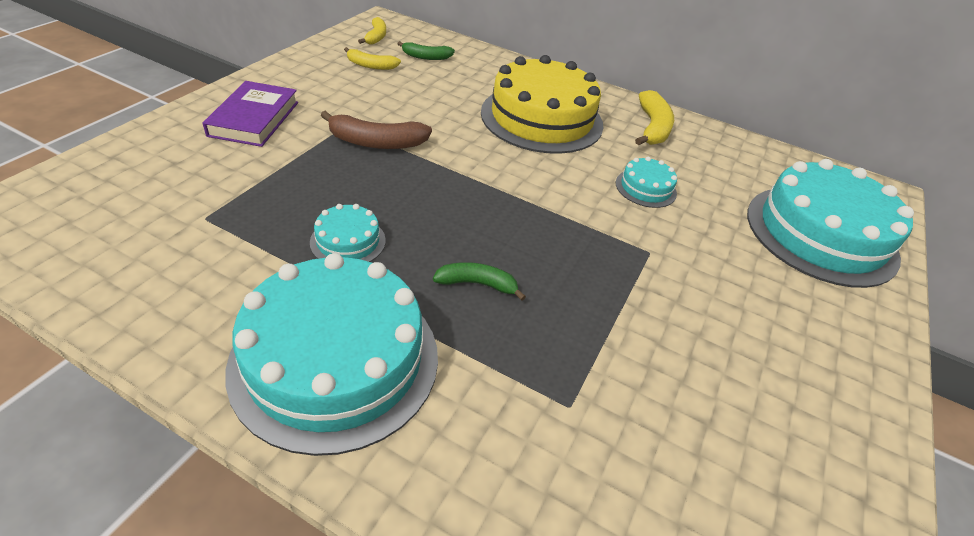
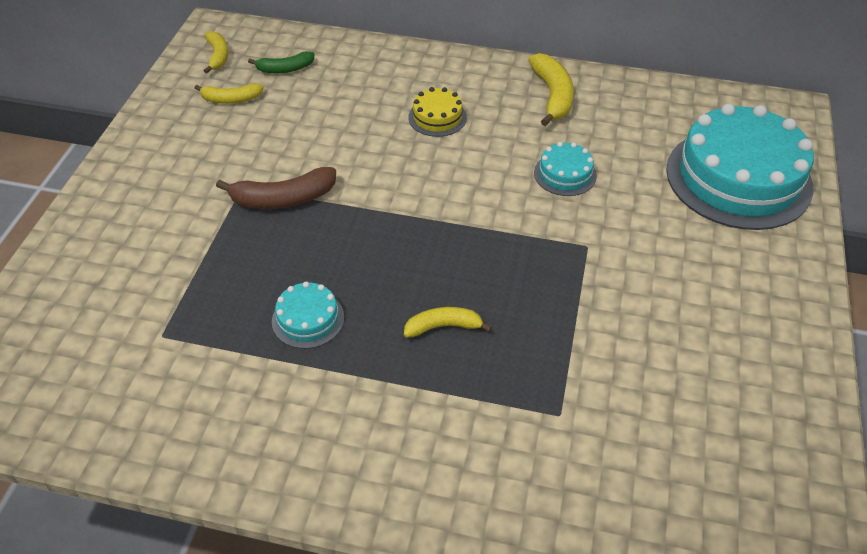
camera: 10 degrees left, 5 degrees up
purple book [203,81,298,147] -> none
turquoise cake [225,253,438,456] -> none
green banana [433,262,526,301] -> yellow banana [404,307,492,338]
yellow cake [481,55,603,154] -> yellow cake [408,87,467,137], size x0.44

